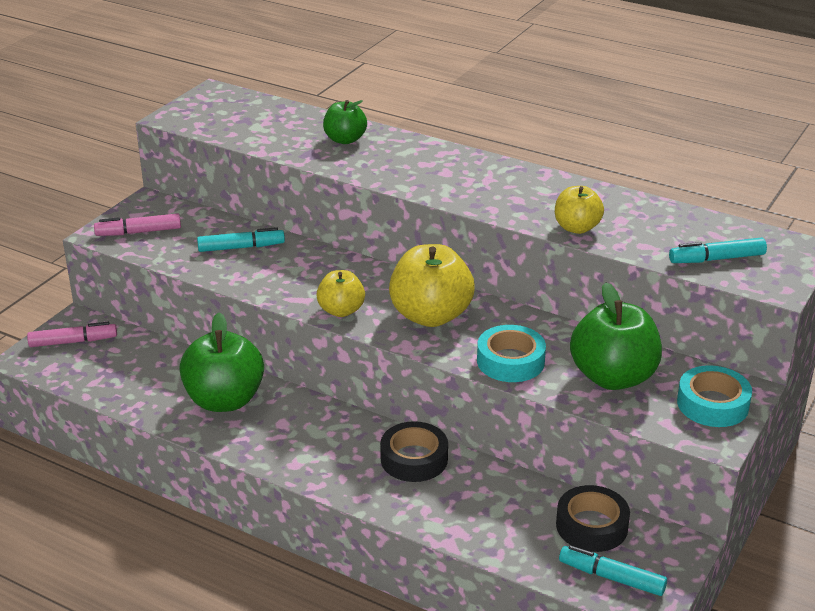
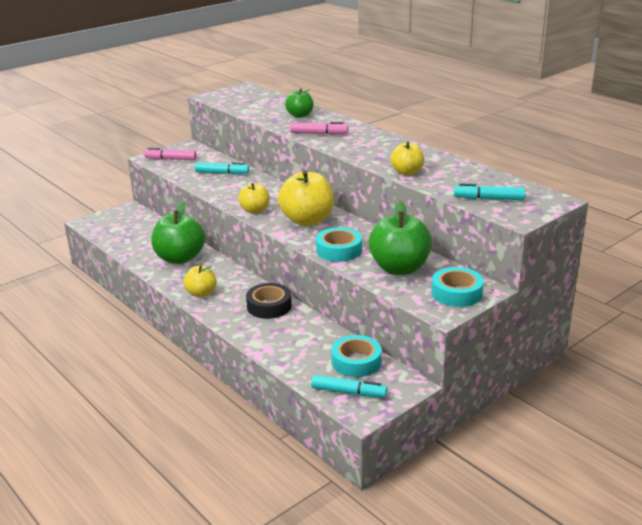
camera: 20 degrees right, 5 degrees down
pink marker [27,322,117,347] -> pink marker moved to [290,122,348,135]
black tape [556,485,630,552] -> turquoise tape [331,335,382,377]
turquoise marker [559,545,667,596] -> turquoise marker turned 150 degrees clockwise [311,375,387,398]
none -> yellow apple [184,265,217,297]

